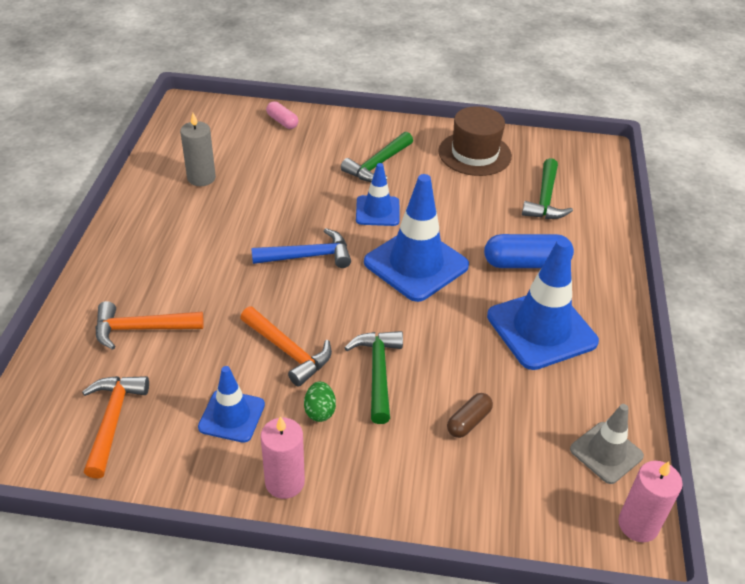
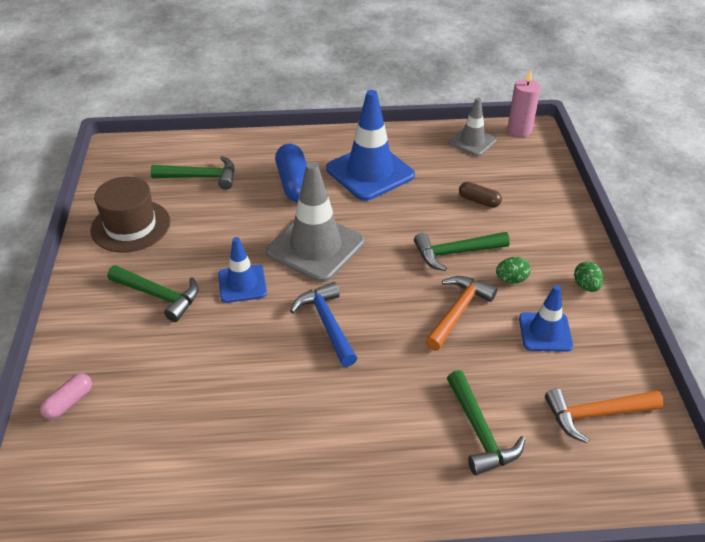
camera: 100 degrees left, 0 degrees up
orange hammer [95,301,204,350] -> green hammer [447,370,525,475]
grey candle [180,113,216,186] -> none
pink candle [261,416,305,499] -> green egg [574,261,604,292]
blue traffic cone [364,174,469,302] -> grey traffic cone [266,162,365,282]

